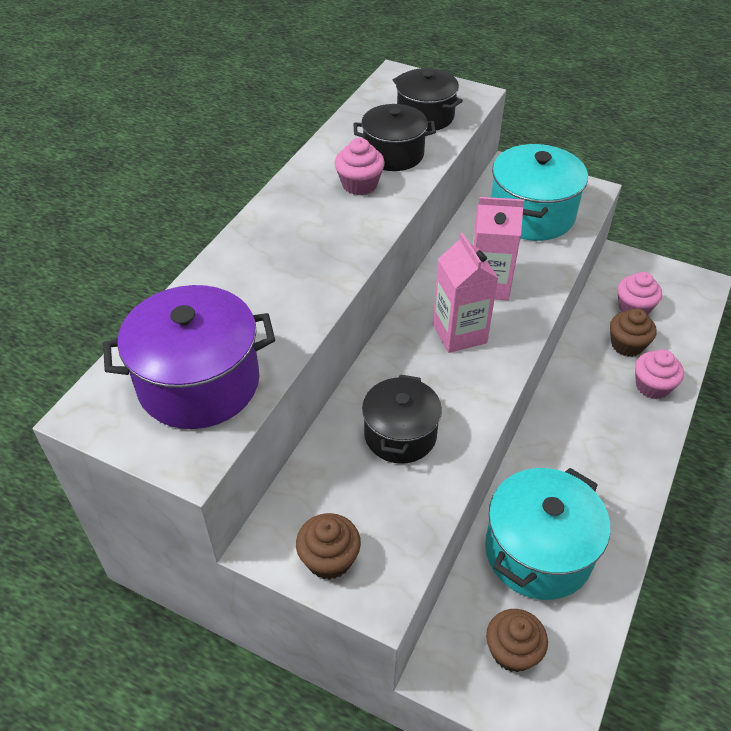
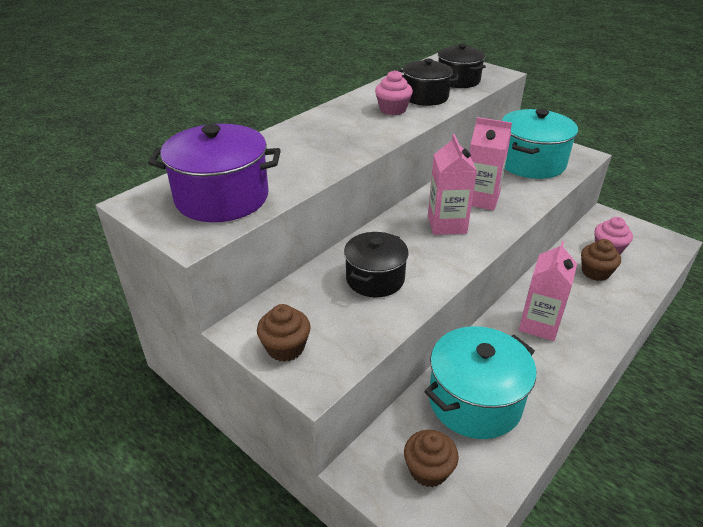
camera: 15 degrees right, 10 degrees down
pink cupcake [635,350,684,399] -> none
none -> pink carton [519,241,577,341]

